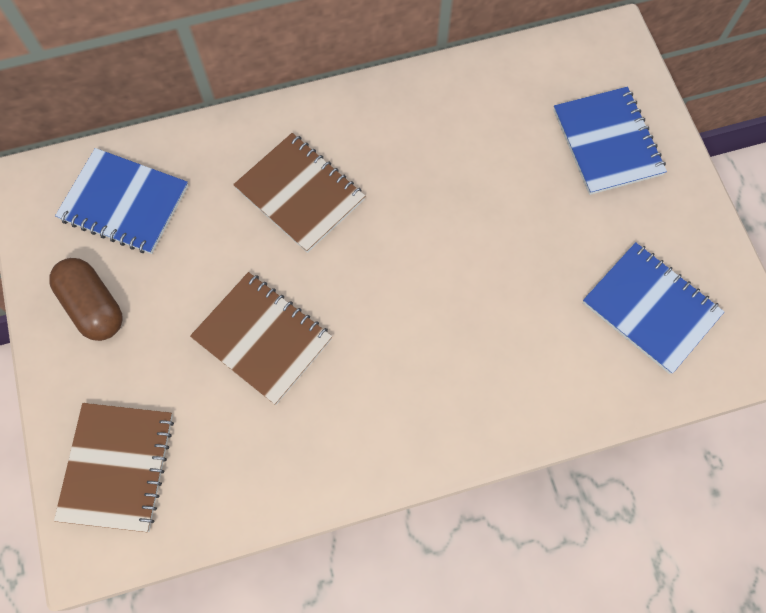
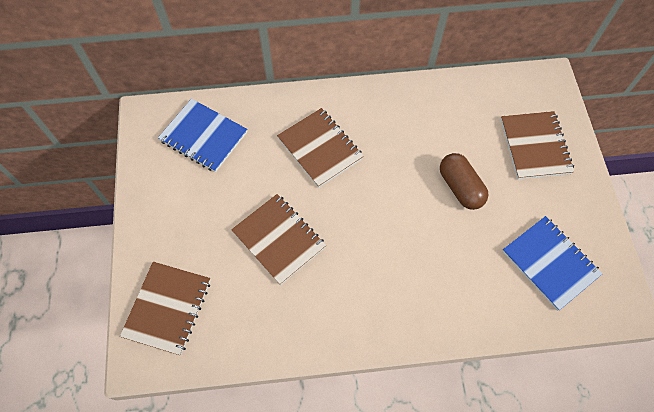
camera: 10 degrees right, 5 degrees down
brown capsule [49,258,123,341] -> brown capsule moved to [440,153,489,210]
blue notebook [553,87,667,195] -> brown notebook [501,111,574,179]

